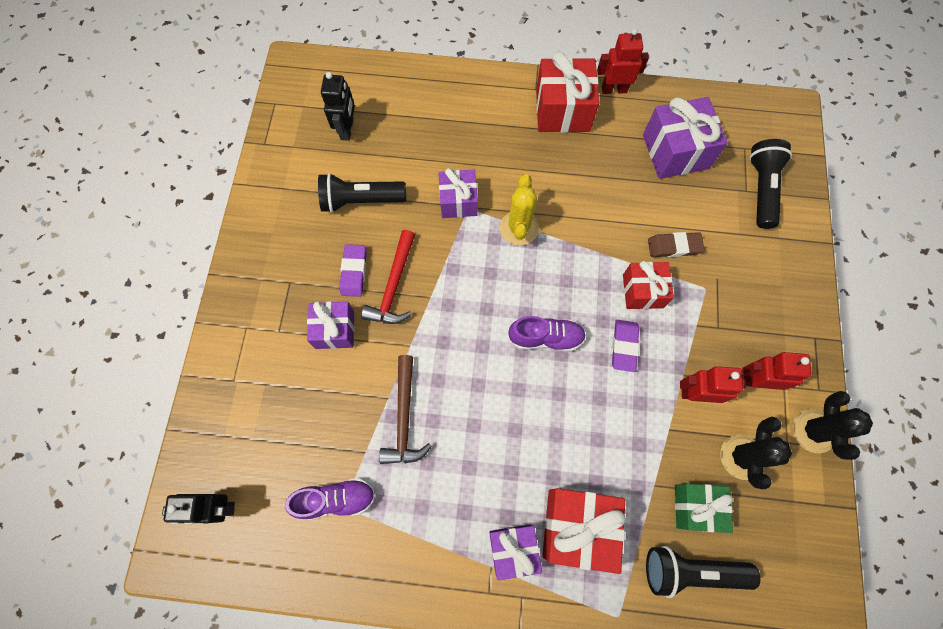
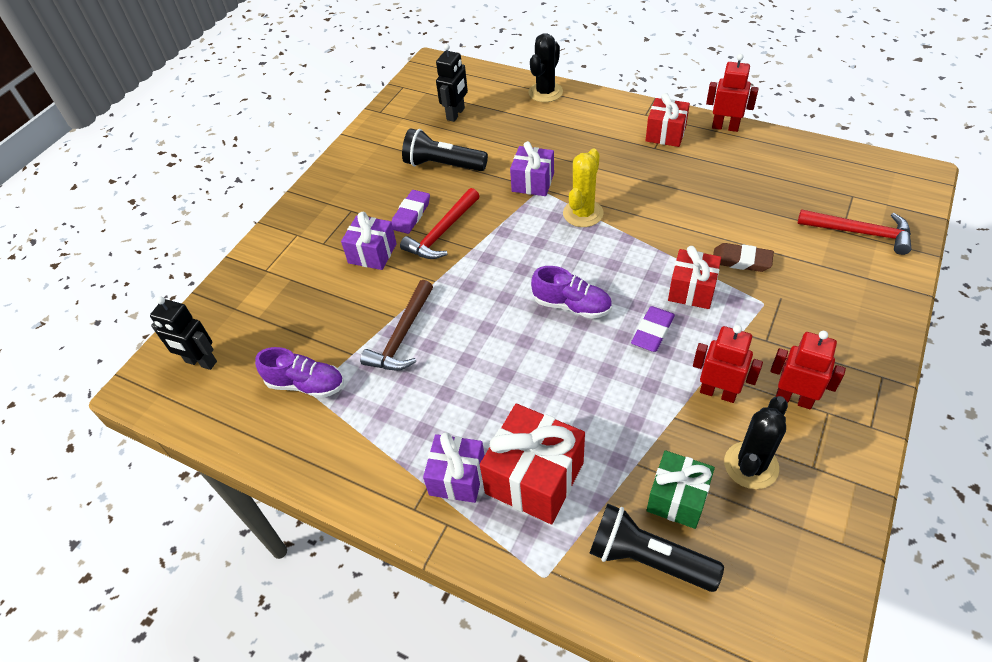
camera: 25 degrees right, 20 degrees down
red gift [536,51,599,133] -> red gift [645,93,690,147], size x0.65
purple gift [643,97,728,179] -> none
black flashlight [749,139,792,229] -> red hammer [797,209,912,255]
black cactus [792,391,873,460] -> black cactus moved to [529,33,563,102]

